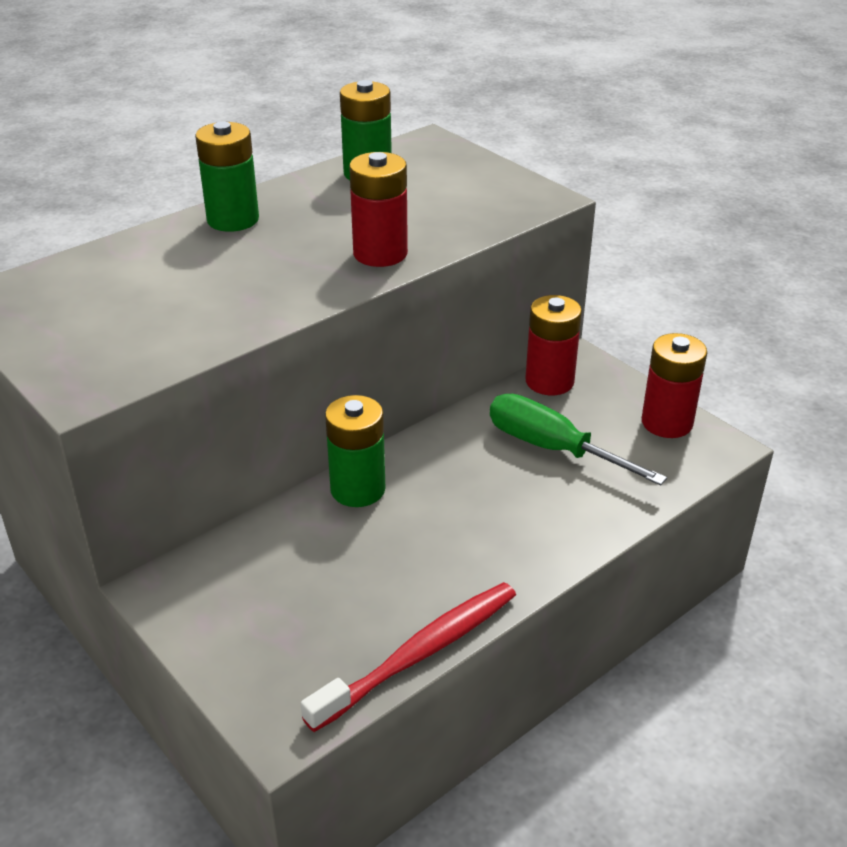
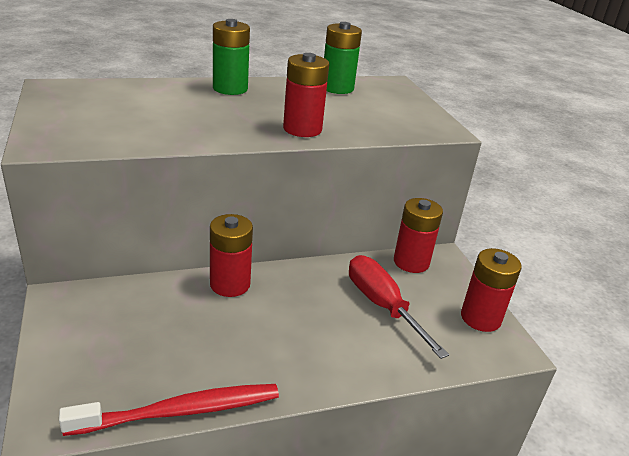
camera: 20 degrees right, 5 degrees down
green battery [325,395,385,507] -> red battery [210,214,253,297]
green screwdriver [490,394,667,485] -> red screwdriver [349,255,449,359]

